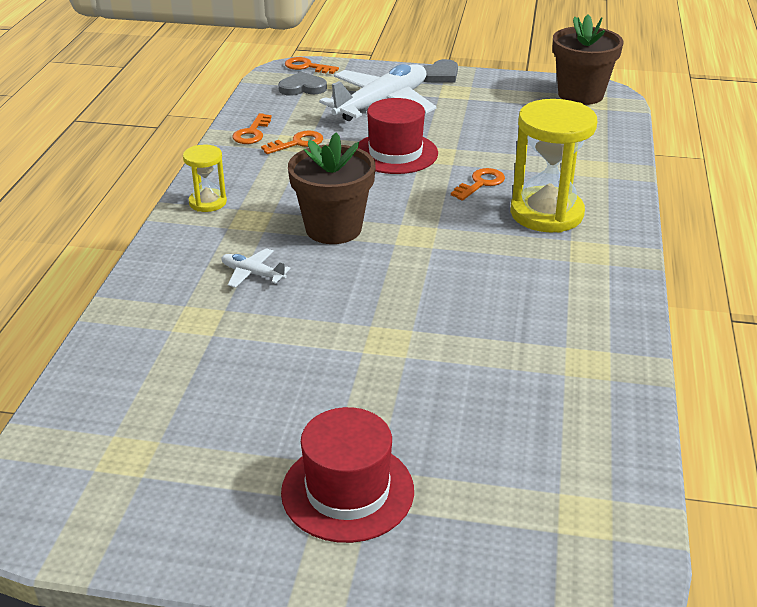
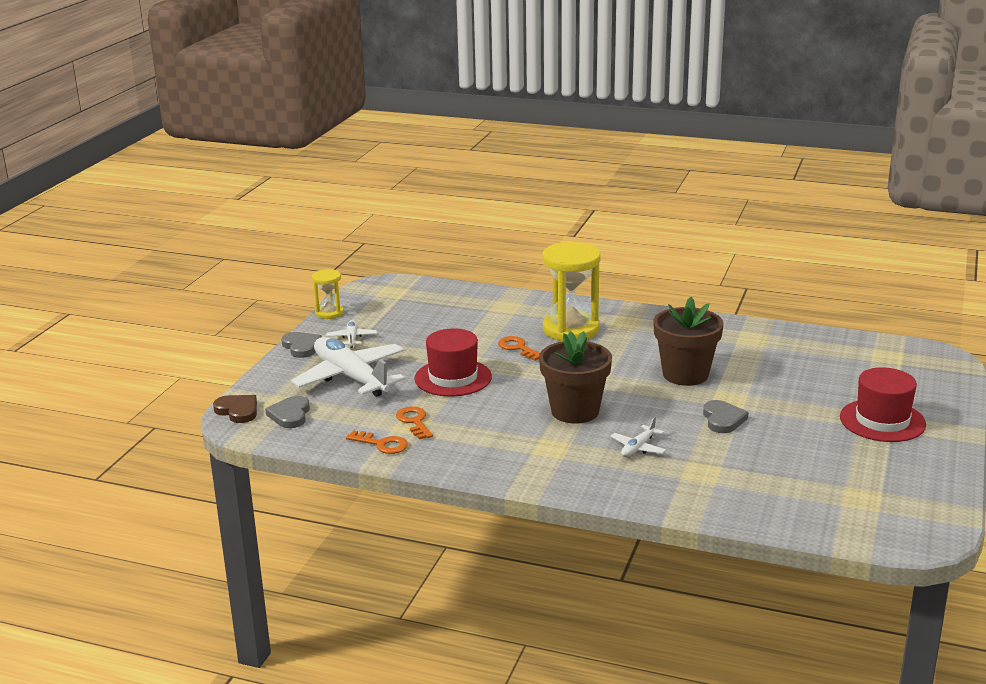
camera: 80 degrees left, 10 degrees down
yellow hourglass [183,145,227,212] -> yellow hourglass moved to [312,269,344,319]
orange key [285,57,339,74] -> brown heart [213,395,257,423]
brown flower pot [552,14,623,105] -> brown flower pot moved to [653,297,724,386]
none -> white plane [326,320,377,348]
none -> grey heart [703,400,749,433]

